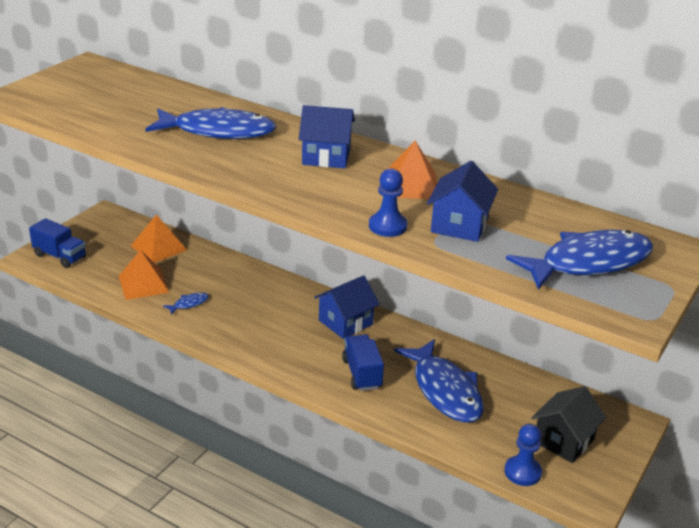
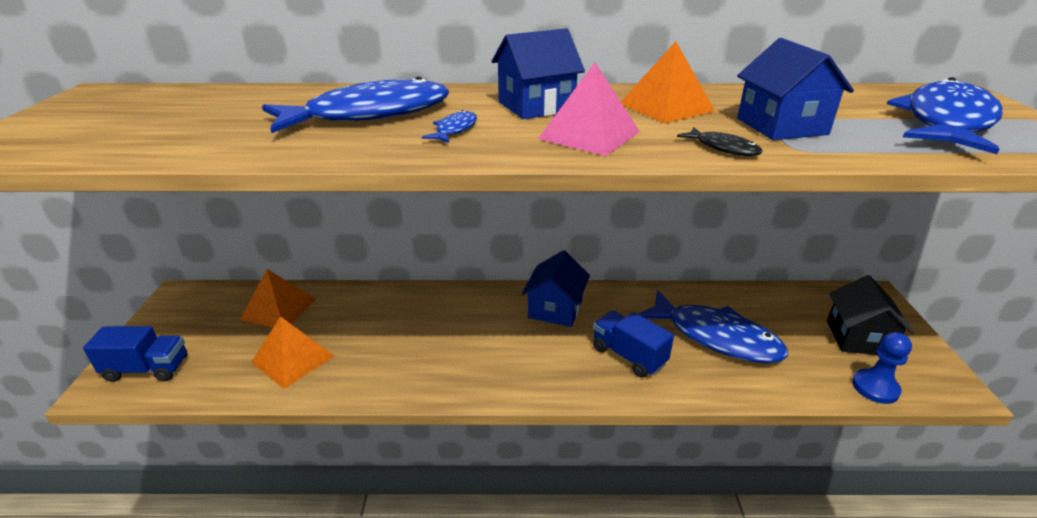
camera: 30 degrees left, 0 degrees up
blue fish [163,292,209,315] -> blue fish moved to [422,110,477,143]
blue pawn [369,168,408,237] -> black fish [677,127,763,156]
none -> pink pyramid [538,62,640,156]

